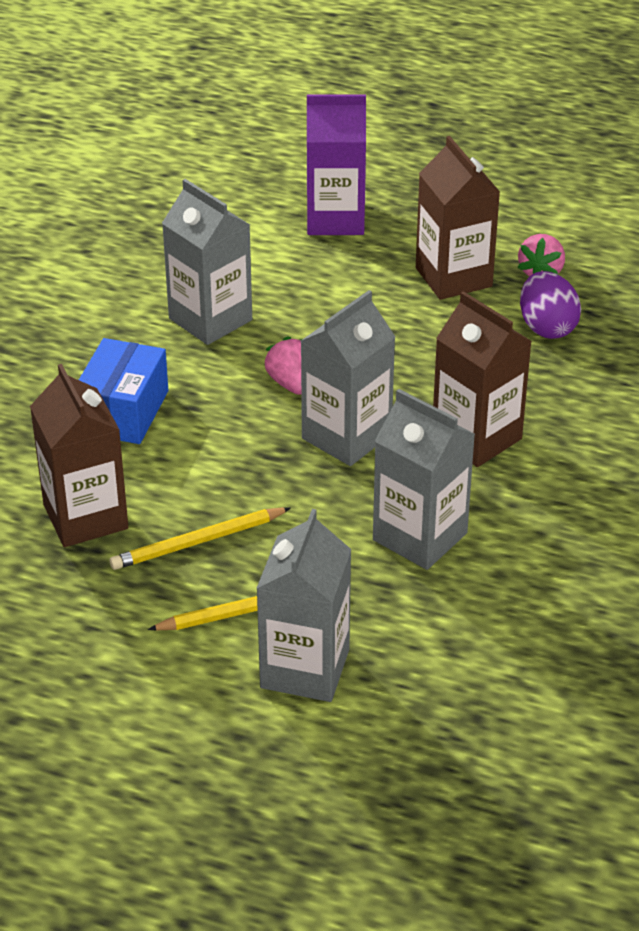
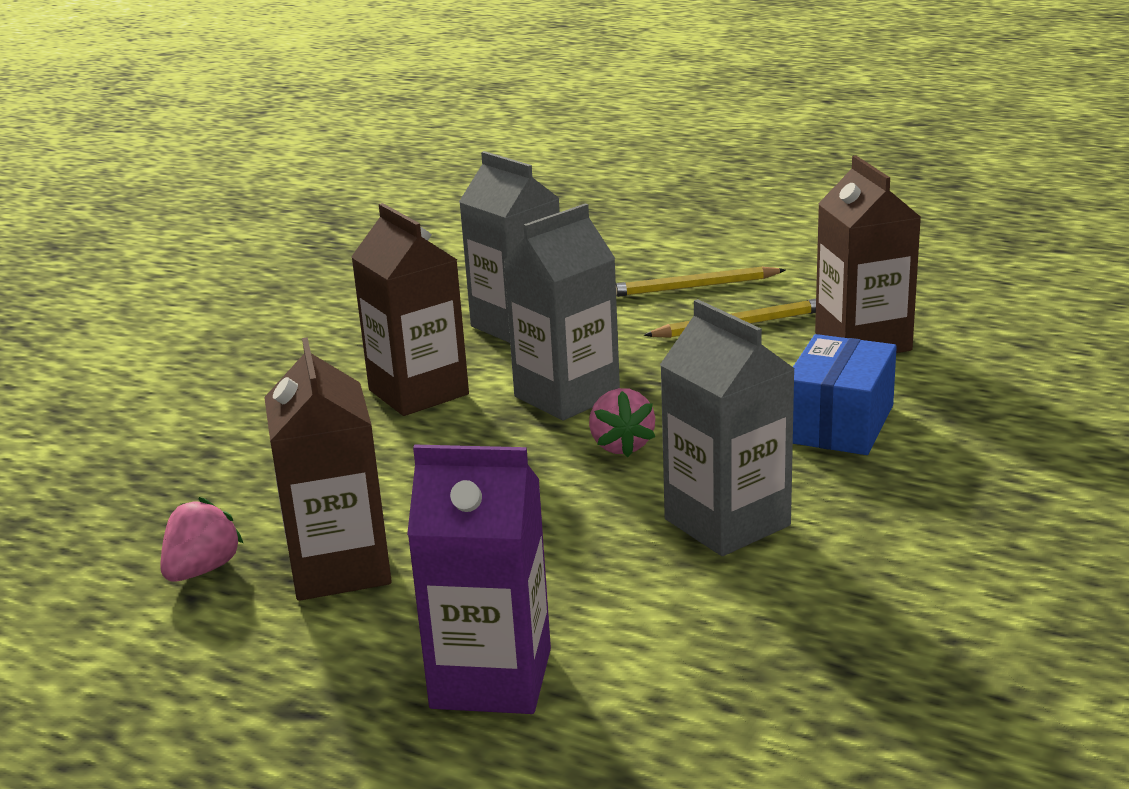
camera: 170 degrees left, 15 degrees down
grey carton [256,509,352,702] -> none
purple egg [520,271,581,339] -> none

